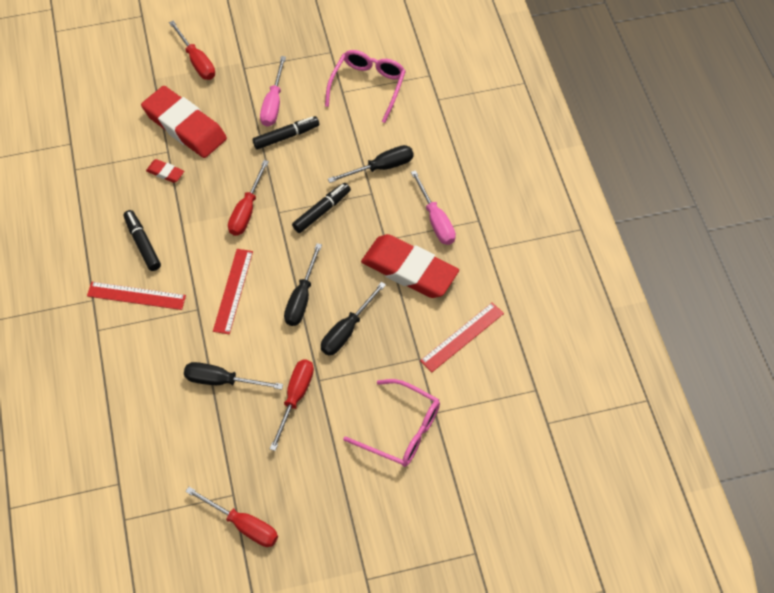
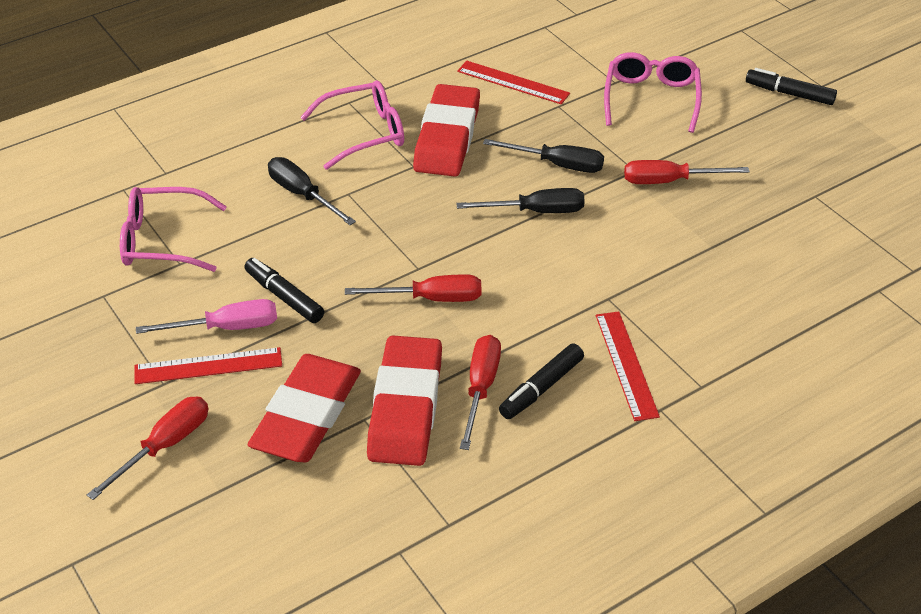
camera: 110 degrees left, 15 degrees down
red eraser [146,159,184,183] -> red eraser [367,335,442,466], size x2.36
black screwdriver [184,362,283,390] -> none
red screwdriver [185,487,278,547] -> red screwdriver moved to [460,335,501,450]
red ruler [213,249,253,334] -> red ruler moved to [134,347,282,384]
black marker [292,183,351,233] -> black marker moved to [746,68,837,105]
pink screwdriver [411,170,456,245] -> pink glasses [300,80,404,170]

